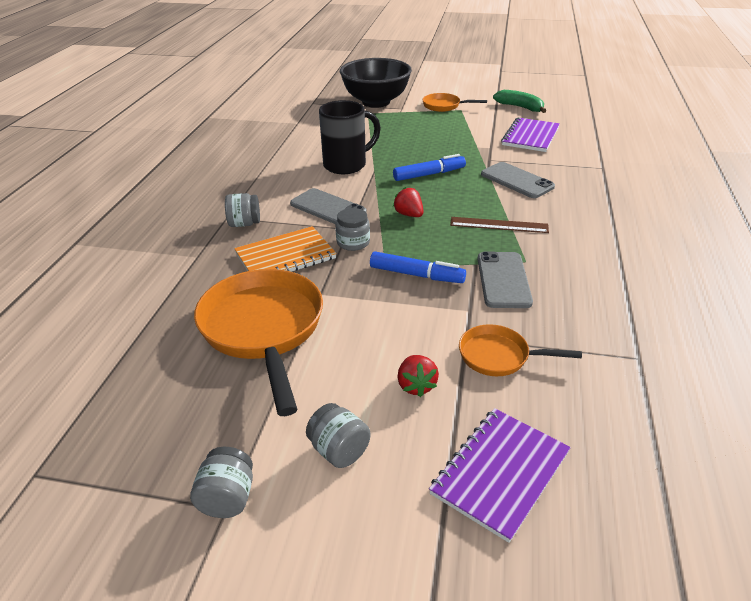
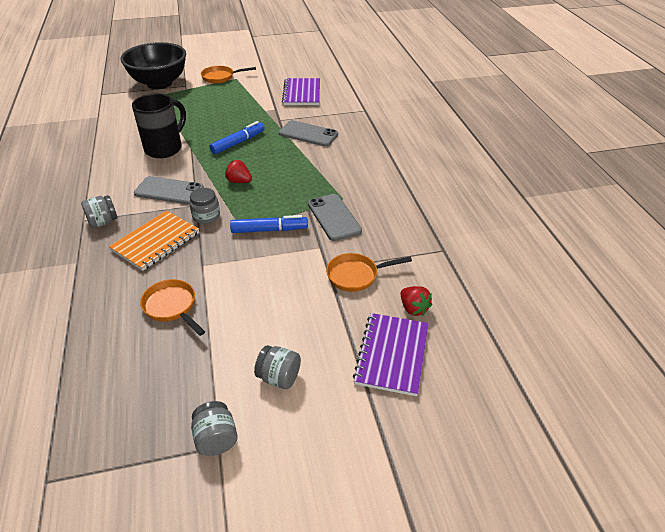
camera: 25 degrees left, 5 degrees up
orange pan [194,269,323,416] -> orange pan [140,279,205,336], size x0.51
red strawberry [397,355,439,397] -> red strawberry moved to [401,286,432,316]
brown ruler [450,217,549,233] -> none
green banana [493,90,546,113] -> none

